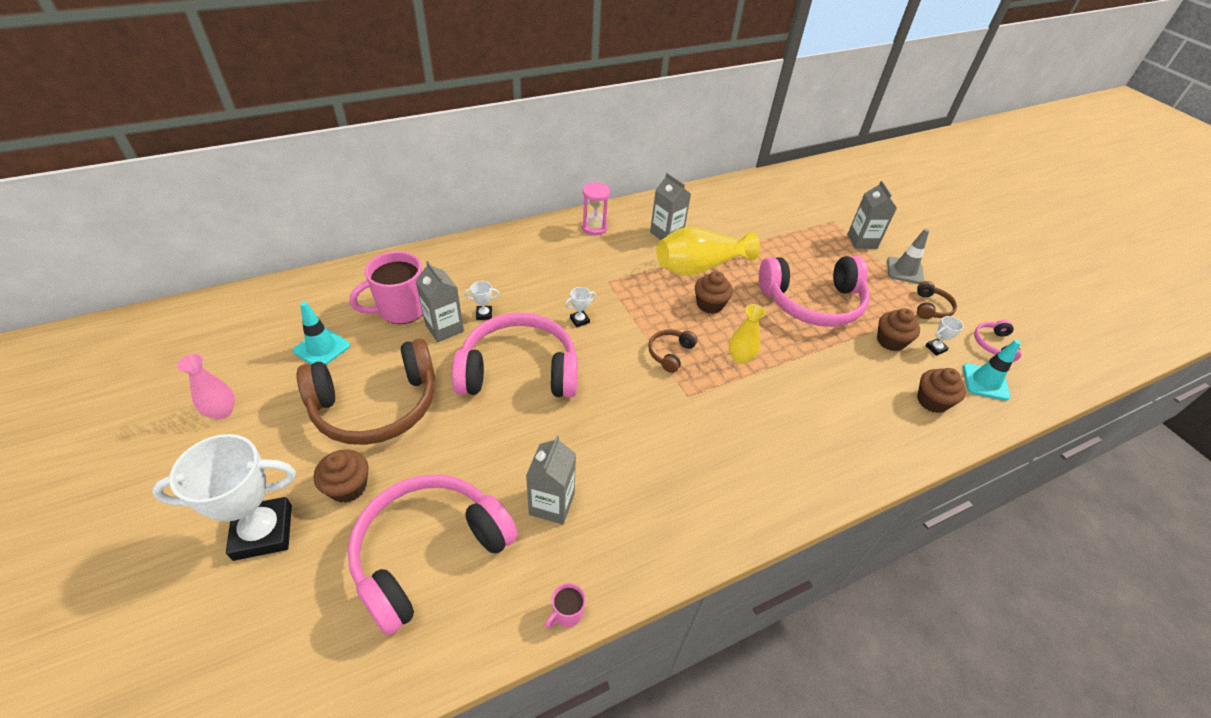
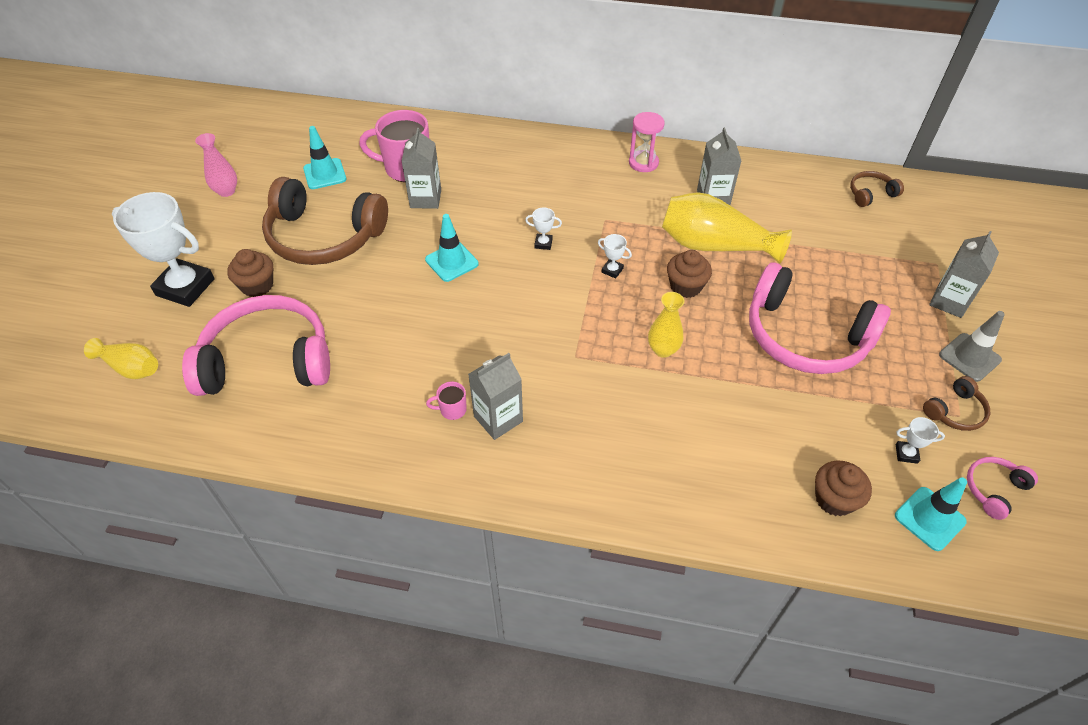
camera: 40 degrees right, 5 degrees up
pink headphones [452,313,578,398] -> turquoise traffic cone [425,214,479,282]
white trophy [464,281,500,320] -> white trophy moved to [598,234,632,279]
grey carton [526,436,576,525] -> grey carton moved to [468,353,523,440]
pink mug [545,583,586,628] -> pink mug moved to [426,382,467,420]
brown headphones [648,329,698,373] -> brown headphones moved to [850,171,904,207]
brown cupcake [877,308,920,351] -> none
none -> yellow vase [84,338,158,379]

